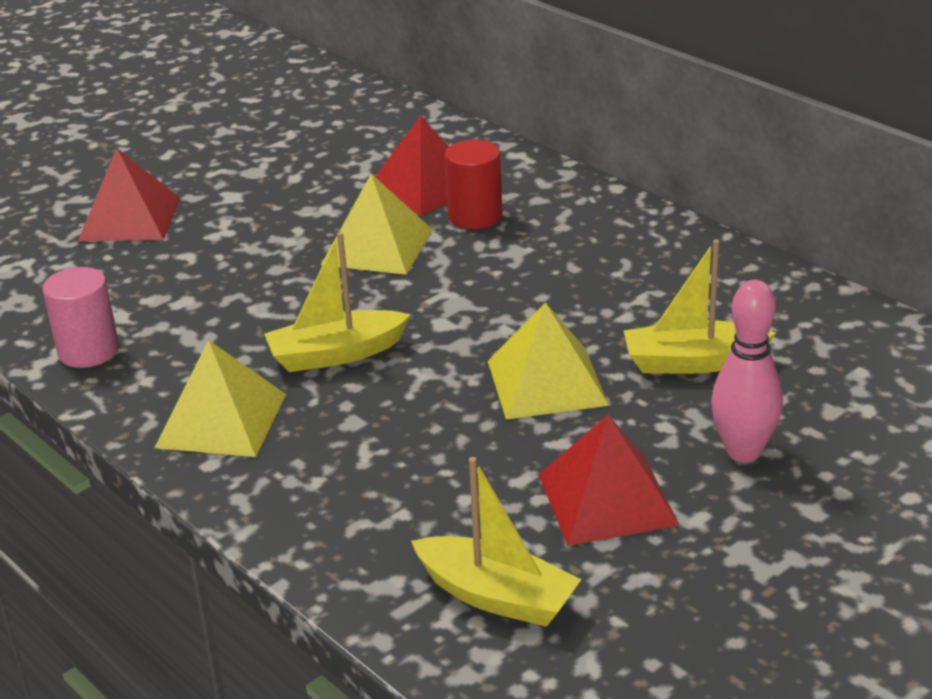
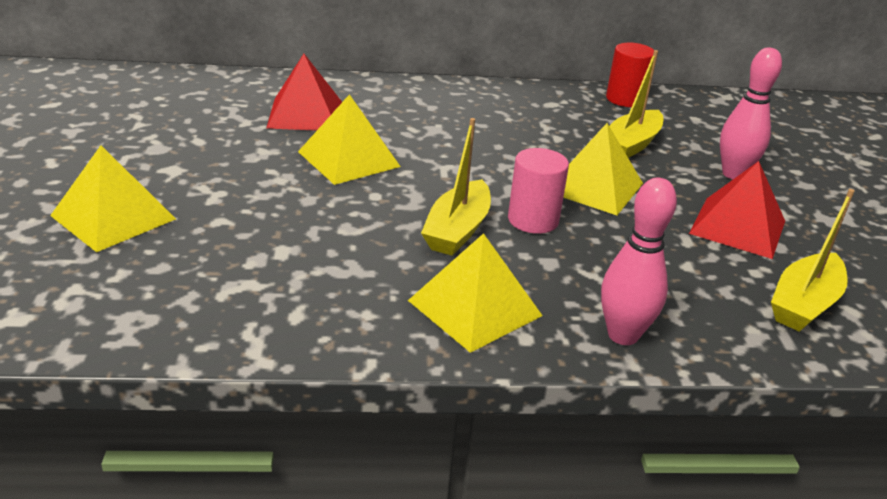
camera: 55 degrees left, 0 degrees up
pink cylinder [42,267,119,368] -> pink cylinder moved to [508,148,569,234]
red pyramid [78,148,180,241] -> yellow pyramid [50,145,176,252]
yellow boat [411,457,582,627] -> yellow boat turned 150 degrees clockwise [771,189,855,332]
red cylinder [445,140,502,229] -> red cylinder moved to [606,43,654,107]
none -> pink bowling pin [601,178,677,345]

